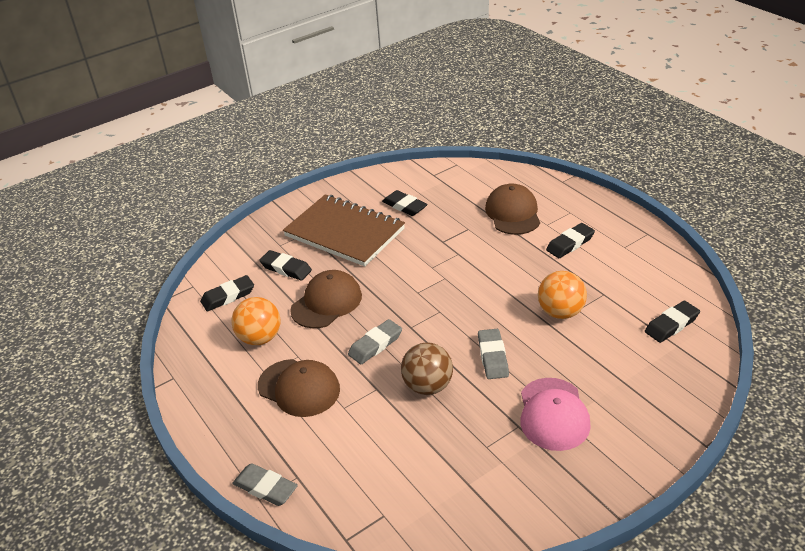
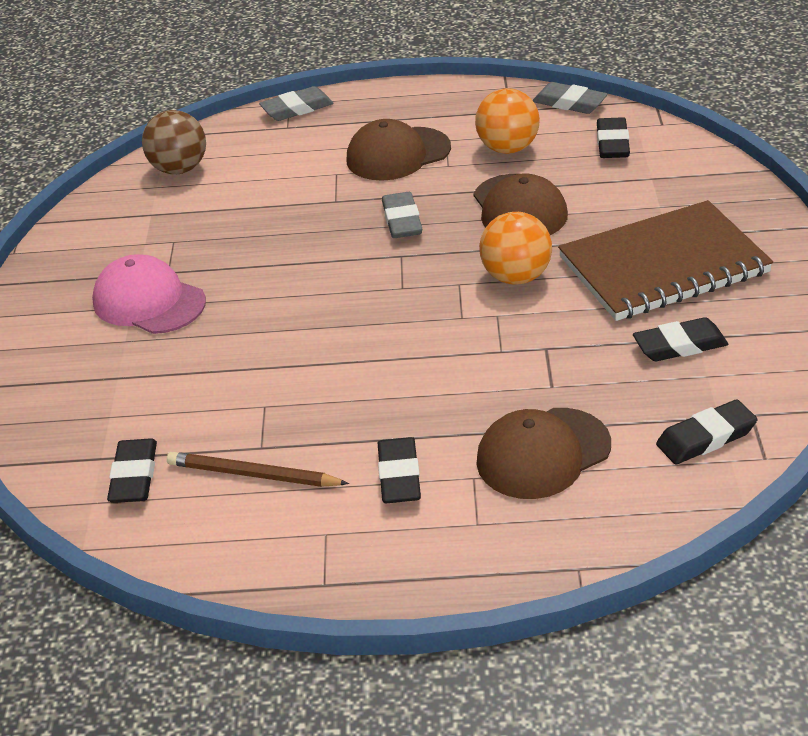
camera: 125 degrees right, 0 degrees up
black eraser [259,250,312,281] -> black eraser moved to [656,399,757,464]
brown ball [401,342,453,395] -> brown ball moved to [142,110,206,174]
grey eraser [478,329,509,379] -> grey eraser moved to [533,82,608,114]
brown cap [485,183,540,235] -> brown cap turned 120 degrees clockwise [476,408,611,499]
orange ball [538,271,587,319] -> orange ball moved to [479,212,552,285]
none -> brown pencil [167,452,349,487]

